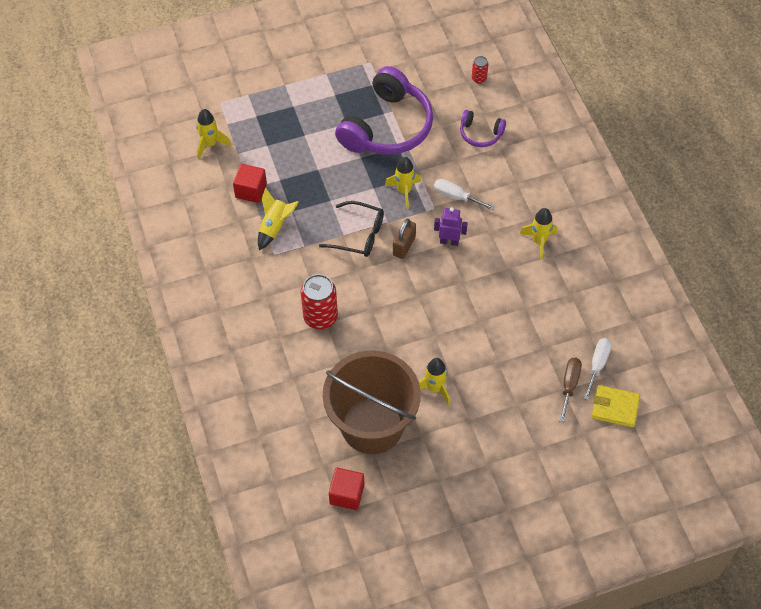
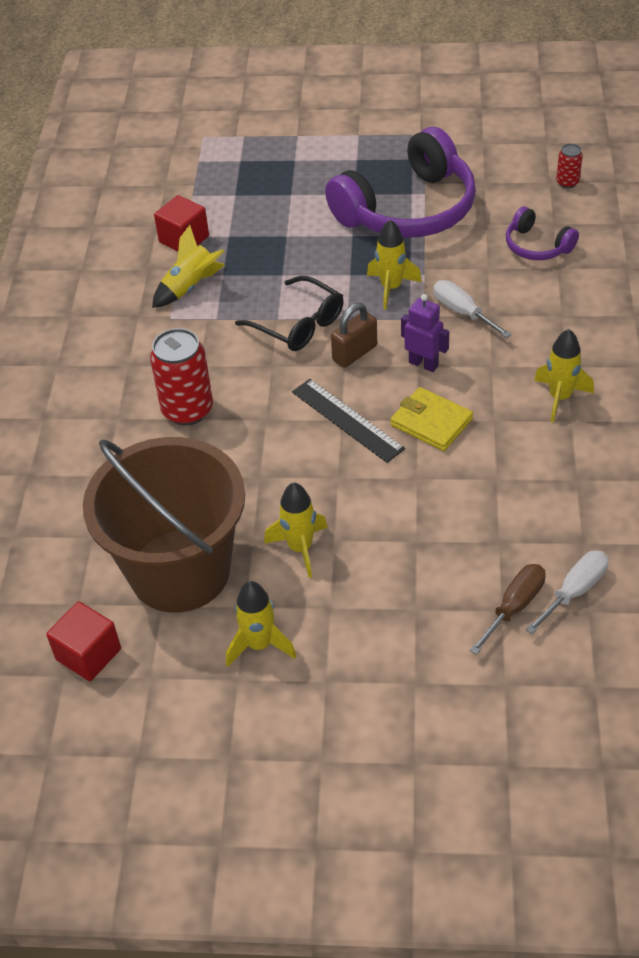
camera: 25 degrees right, 10 degrees down
yellow rocket [196,109,231,159] -> yellow rocket moved to [226,581,296,667]
yellow wallet [591,385,640,428] -> yellow wallet moved to [390,387,473,451]
none -> black ruler [292,379,405,463]

